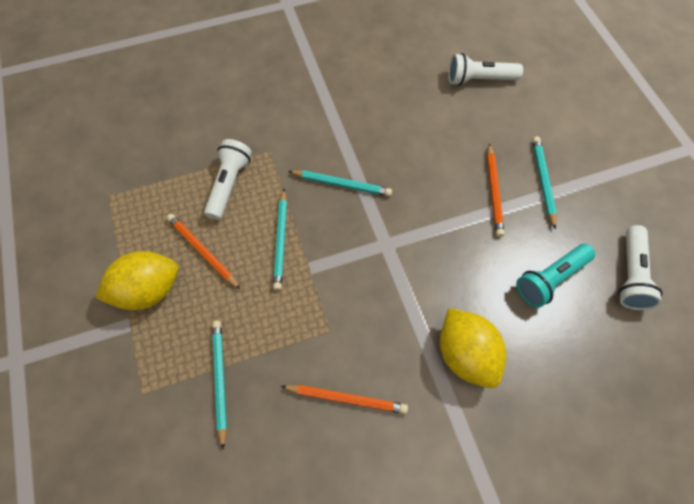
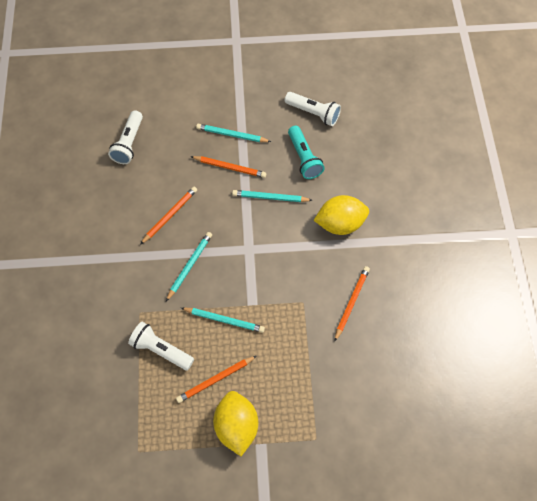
camera: 75 degrees left, 0 degrees up
turquoise pencil [212,321,227,449] -> turquoise pencil moved to [232,190,313,202]
none -> orange pencil [140,187,197,245]

